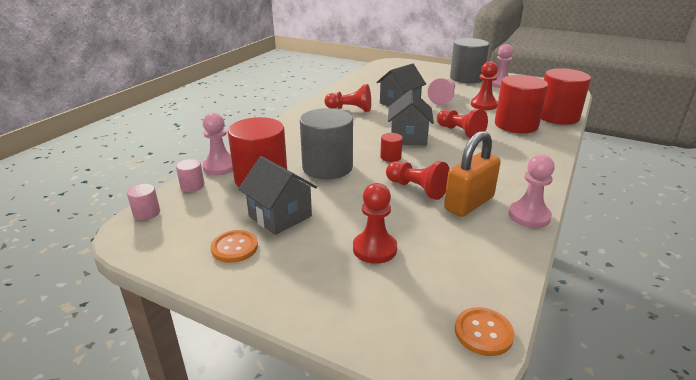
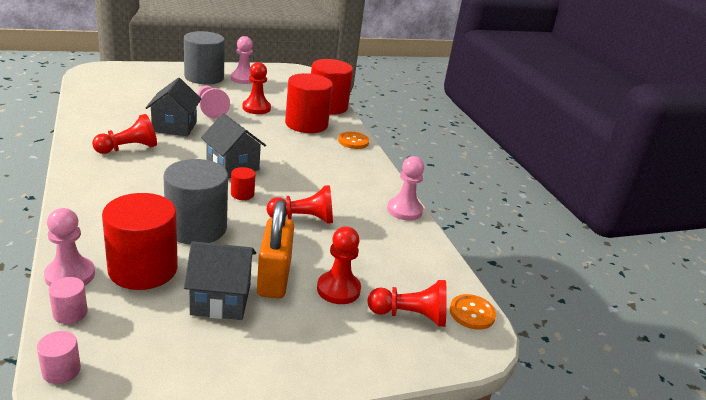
camera: 50 degrees left, 0 degrees up
orange button [211,230,258,263] -> orange button moved to [338,132,369,149]
red pawn [437,109,488,138] -> red pawn moved to [367,280,447,327]
orange padlock [444,131,501,217] -> orange padlock moved to [257,200,294,298]

